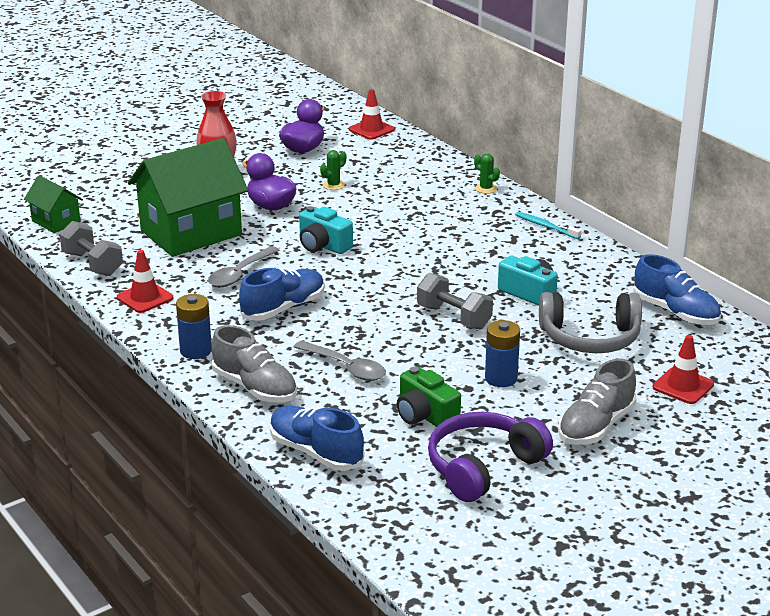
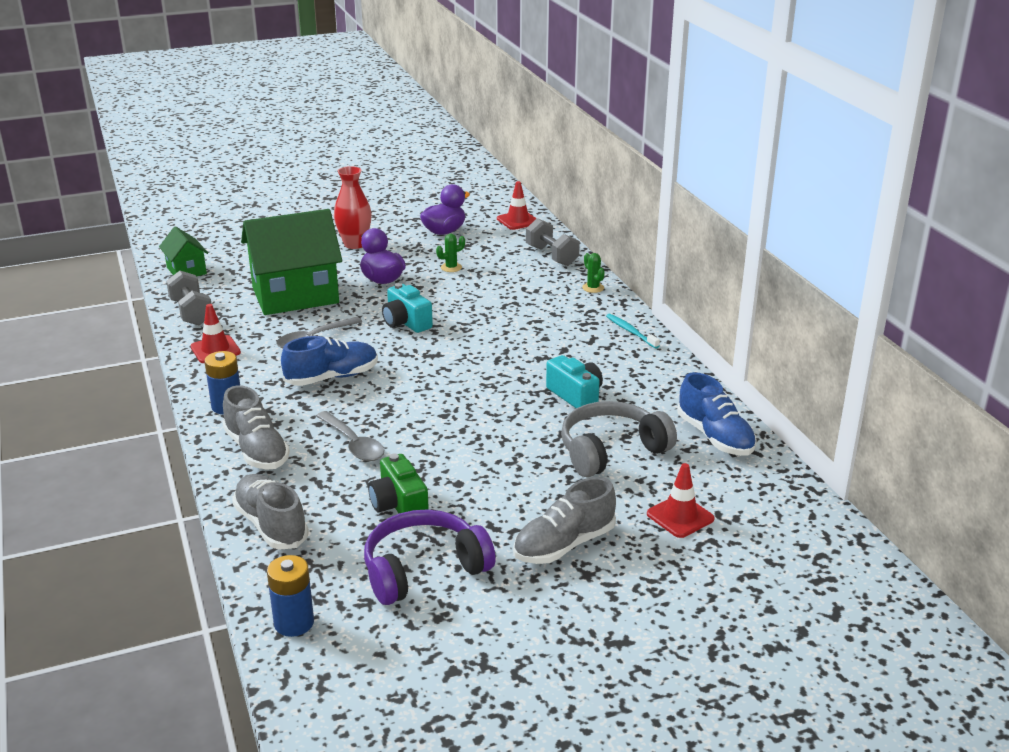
camera: 15 degrees right, 0 degrees up
blue shoe [270,406,364,471] -> grey shoe [232,474,309,550]
grey dumbbell [417,273,493,330] -> grey dumbbell moved to [526,218,580,266]
blue battery [485,320,520,387] -> blue battery moved to [267,555,314,637]
grey headphones [539,292,642,353] -> grey headphones turned 135 degrees clockwise [561,401,677,477]

